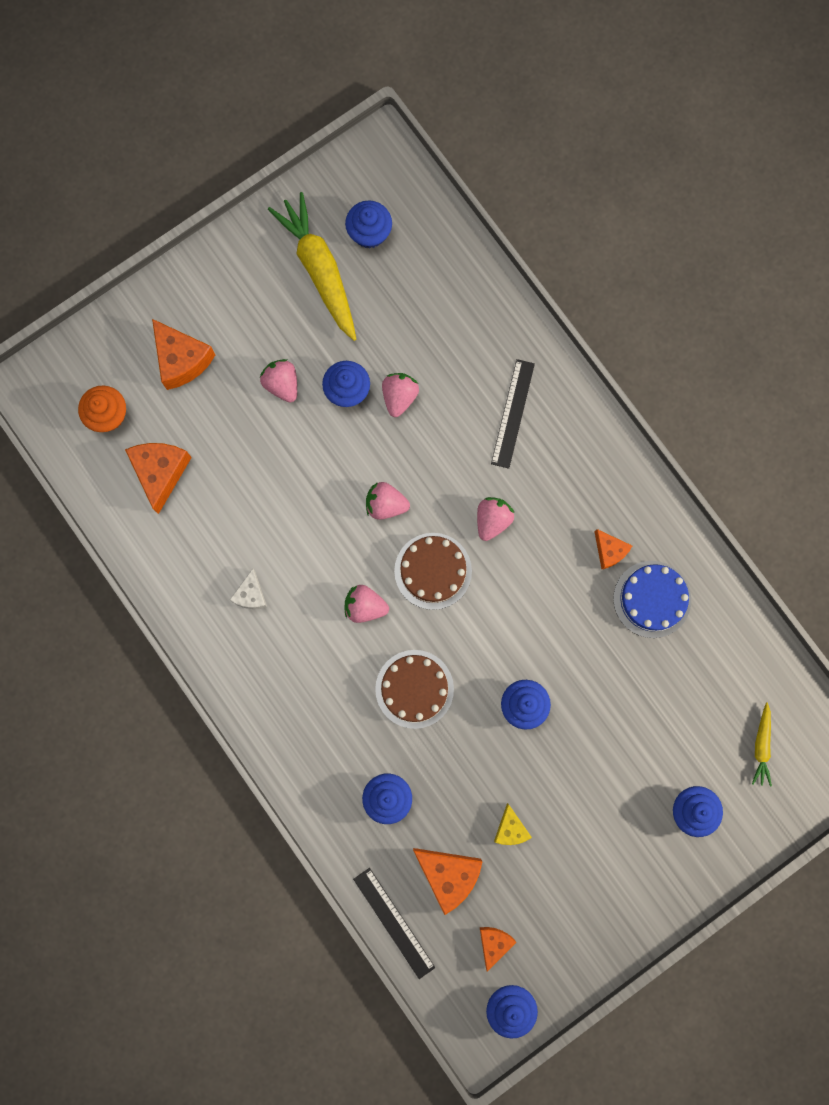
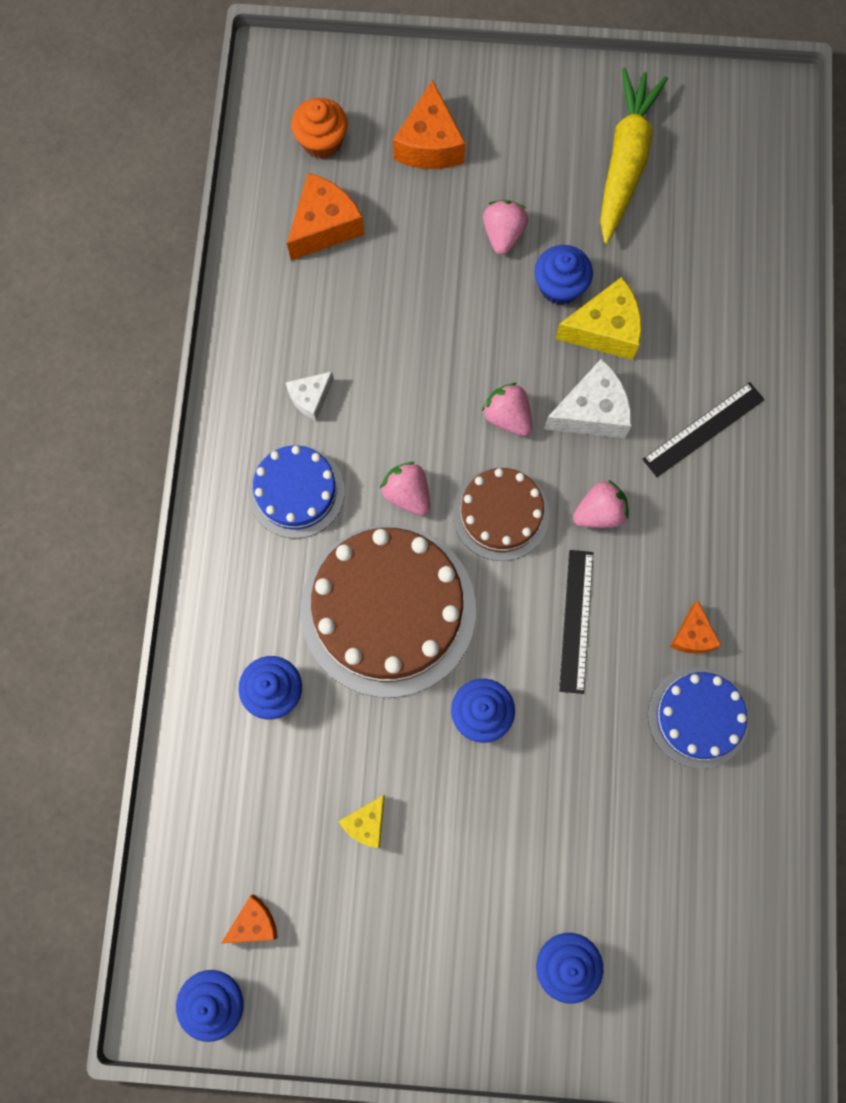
camera: 40 degrees right, 5 degrees down
blue cupcake [345,200,392,248] -> none
black ruler [353,868,435,979] -> black ruler moved to [559,550,593,694]
brown cake [375,650,454,729] -> brown cake [301,525,476,697], size x1.78
pink strawberry [382,373,419,417] -> yellow cheese [555,277,642,360]
orange cheese [413,848,483,915] -> none
yellow carrot [752,703,772,787] -> none
none -> blue cake [248,446,345,538]
none -> white cheese [544,358,632,438]

